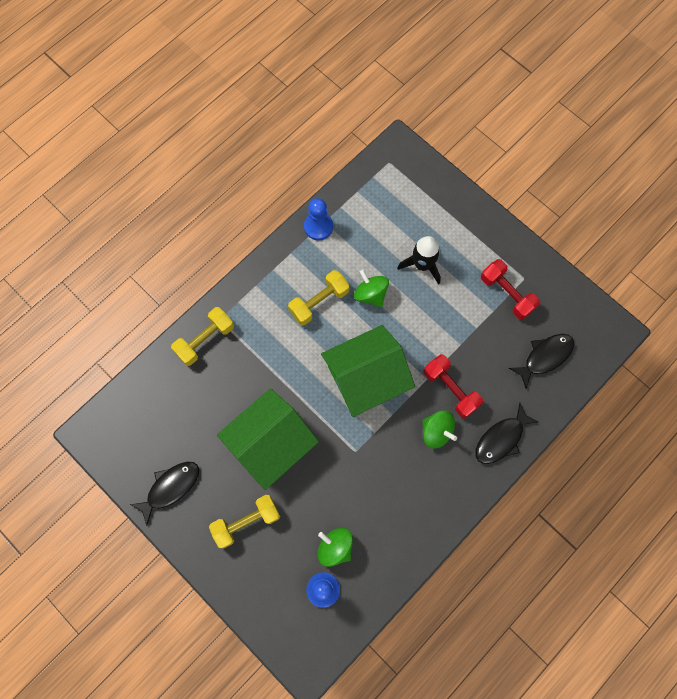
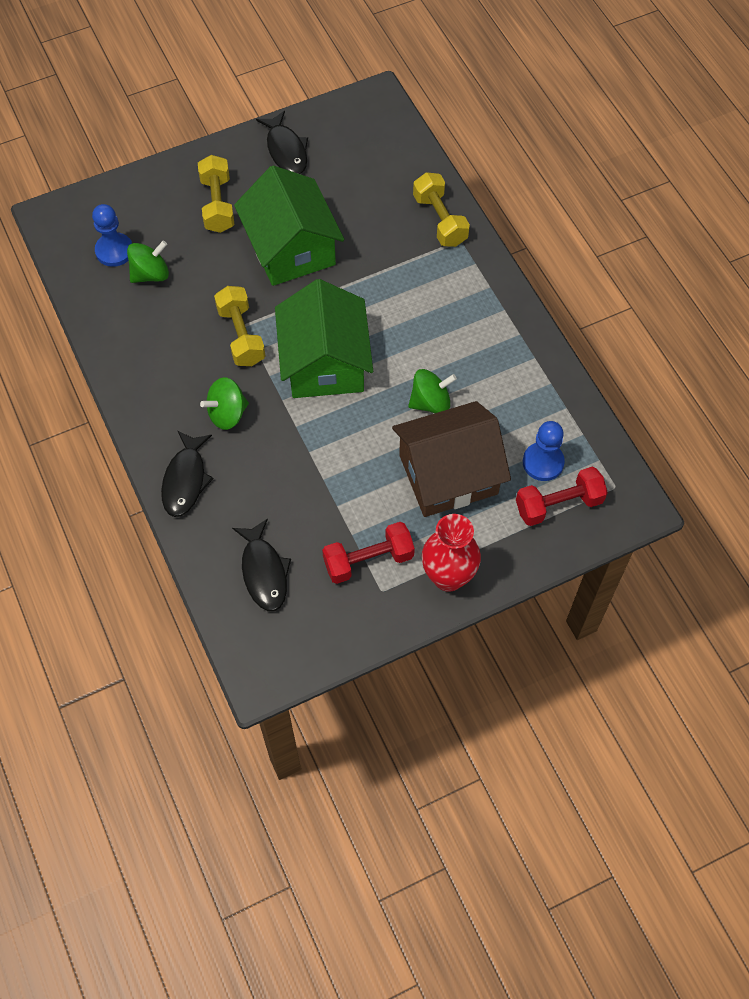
camera: 110 degrees right, 10 degrees down
yellow dumbbell [288,270,350,325] -> yellow dumbbell moved to [214,286,266,366]
blue pawn [304,198,333,240] -> blue pawn moved to [523,421,565,481]
black rocket [397,236,441,285] -> brown house [392,401,511,517]
red dumbbell [424,354,483,418] -> red dumbbell moved to [516,467,608,526]
black fish [475,403,539,464] -> black fish turned 150 degrees counterclockwise [161,430,214,517]
none -> red vase [422,514,481,592]

